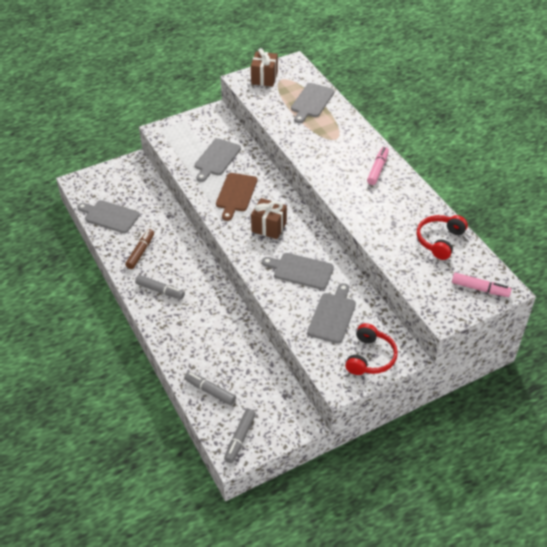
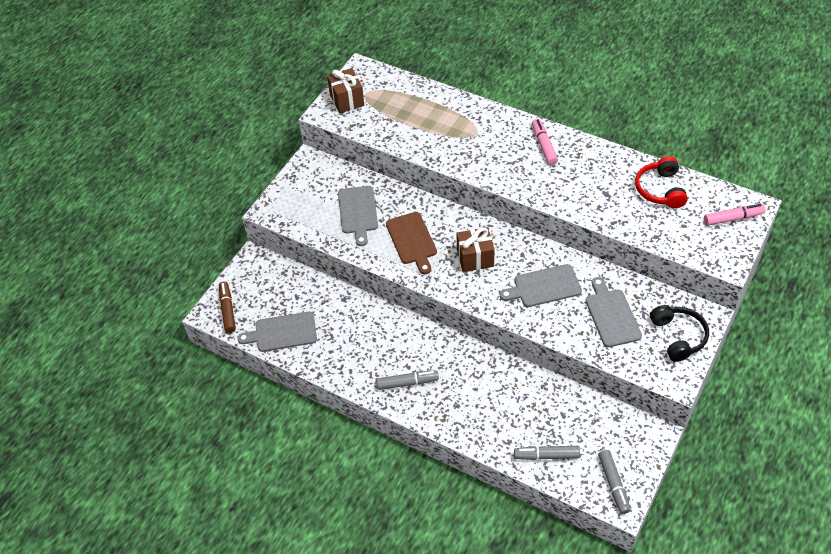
camera: 30 degrees left, 5 degrees up
brown marker [125,229,154,269] -> brown marker moved to [219,282,236,333]
grey cutting board [291,83,335,123] -> none
red headphones [345,323,398,375] -> black headphones [650,305,709,362]

